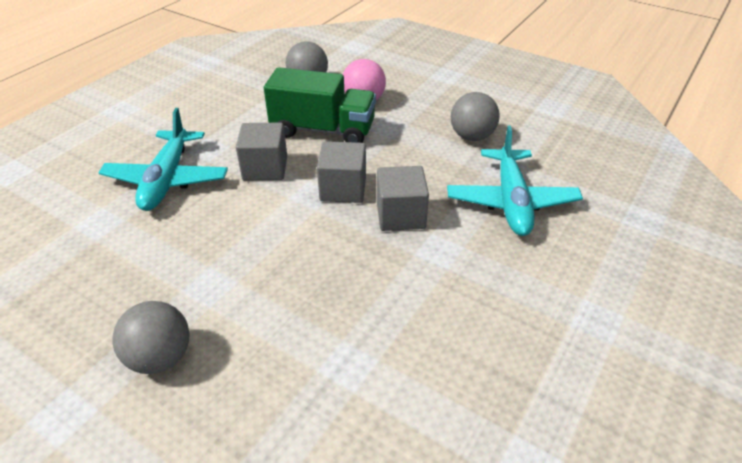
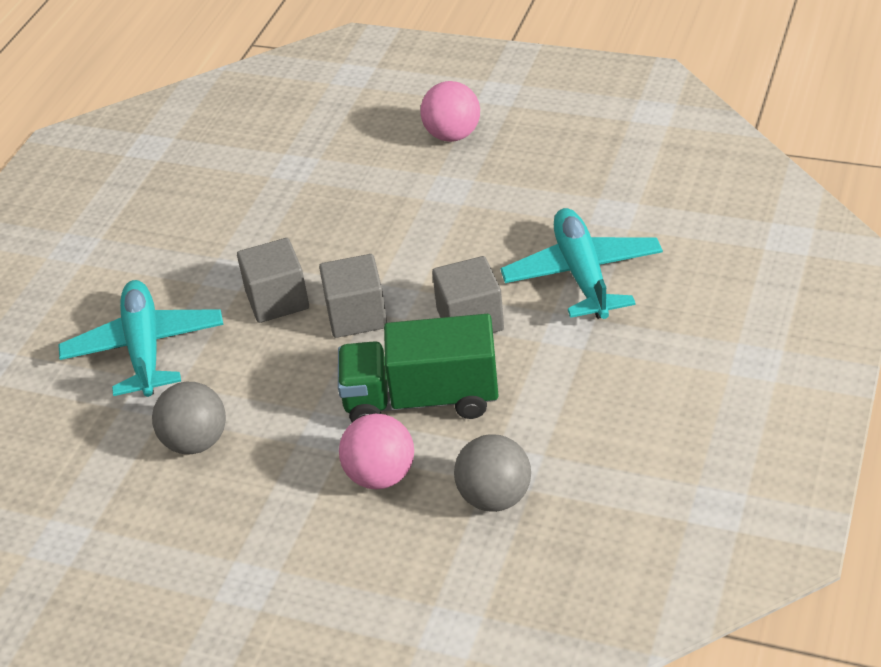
camera: 170 degrees right, 0 degrees up
grey ball [112,301,190,374] -> pink ball [420,81,480,142]

